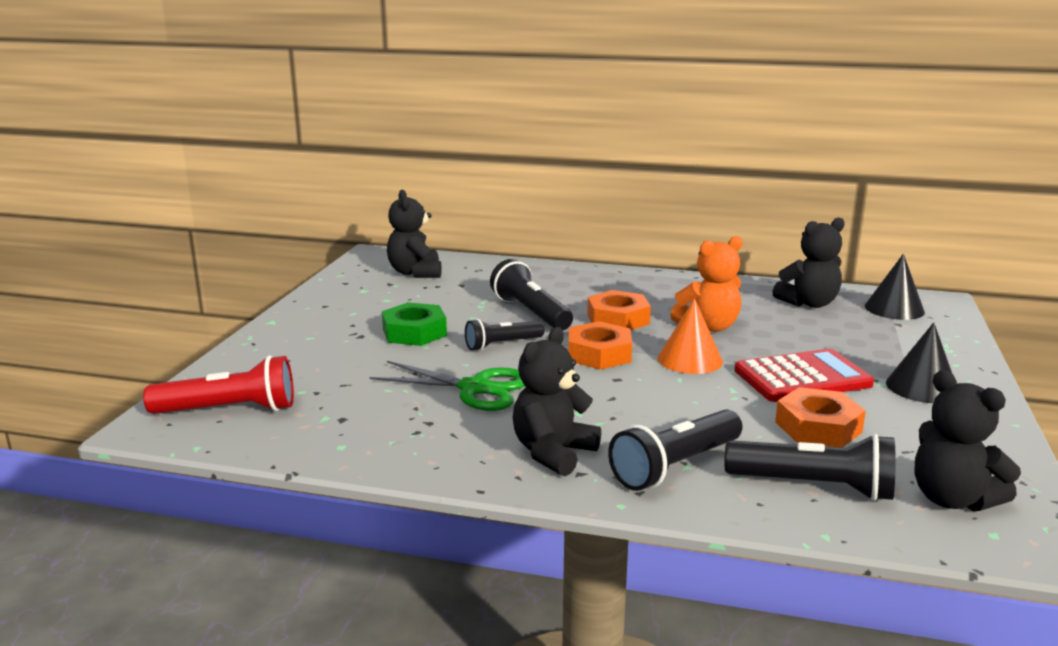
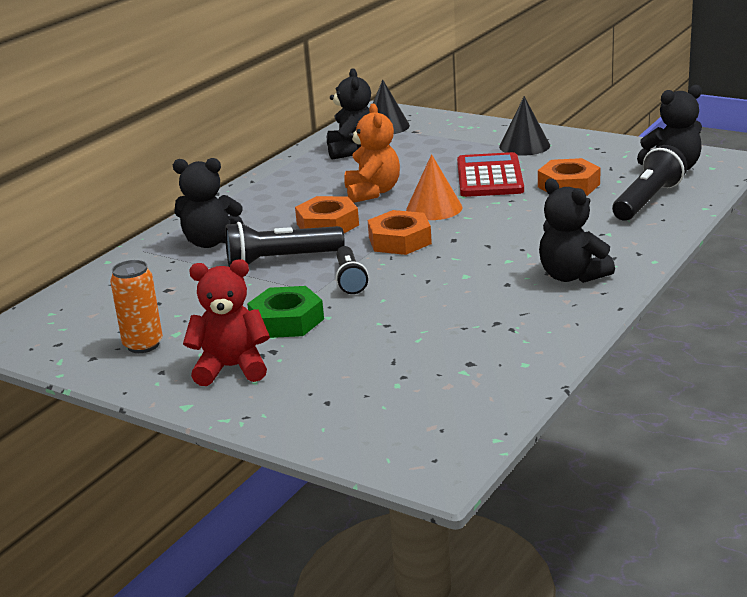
camera: 70 degrees left, 5 degrees up
red flashlight [143,355,294,414] -> none
green scissors [370,361,525,411] -> none
black teddy bear [387,190,442,278] -> black teddy bear moved to [173,158,243,248]
black flashlight [608,409,742,491] -> none
none -> orange can [110,260,163,353]
none -> red teddy bear [183,259,270,386]

